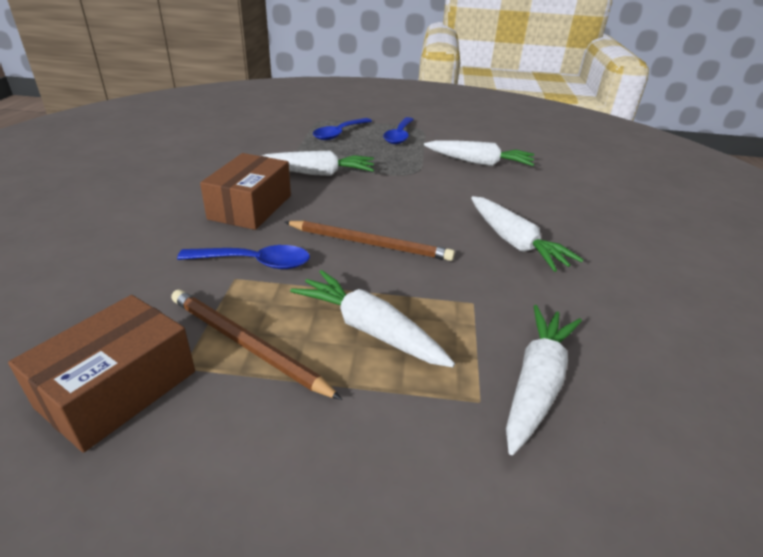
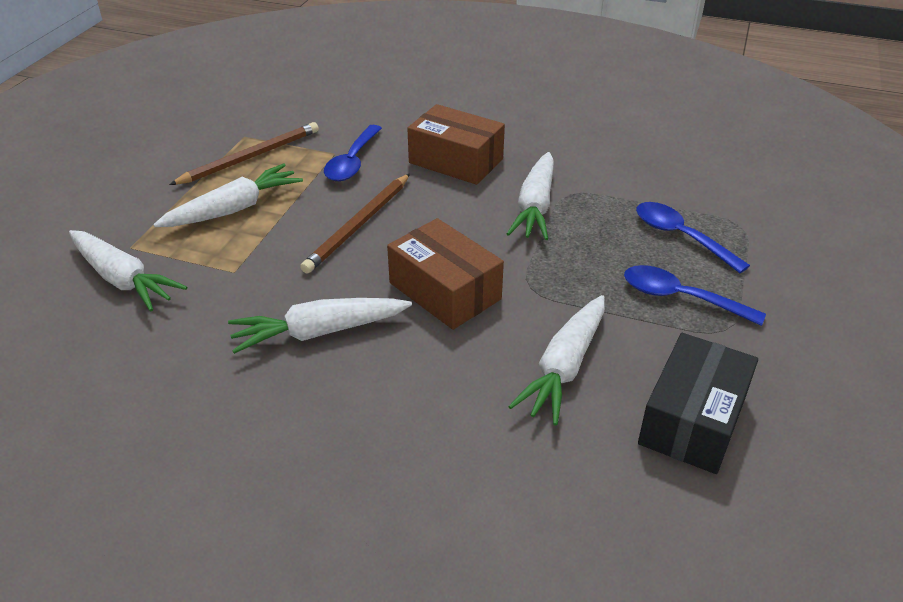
camera: 105 degrees right, 5 degrees up
brown box [8,295,195,453] -> brown box moved to [387,218,504,330]
none -> black box [638,333,758,474]

